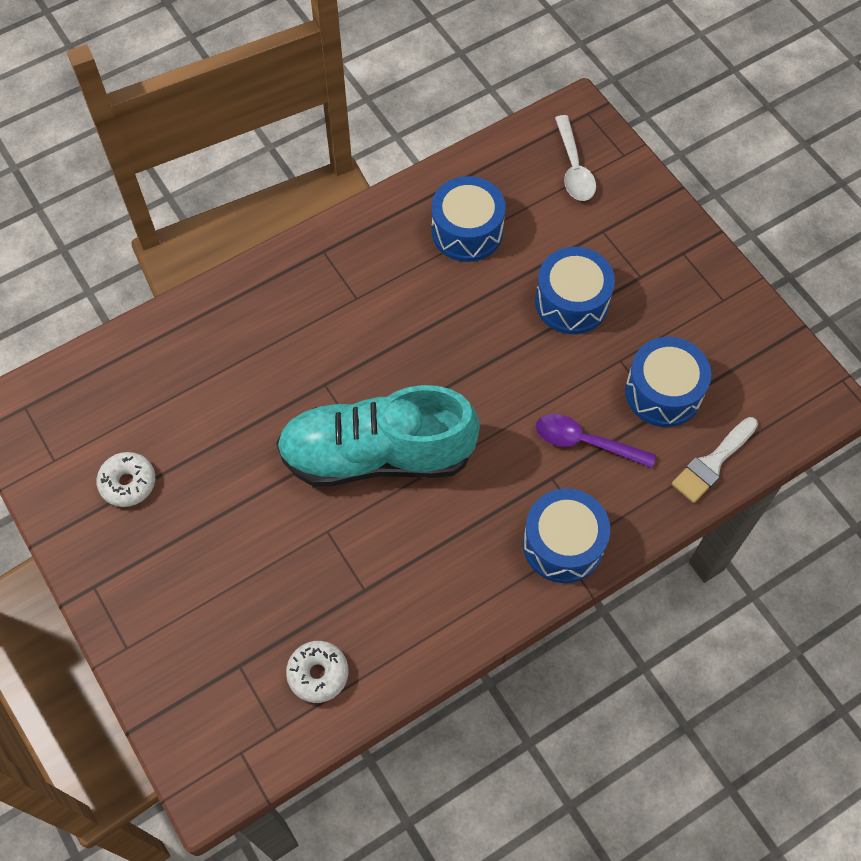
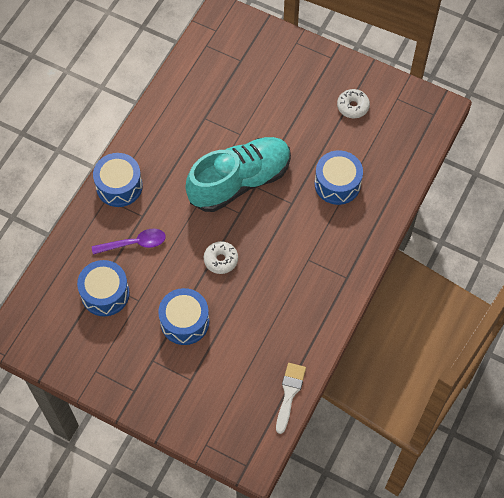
camera: 150 degrees right, 0 degrees up
white donut [286,641,348,703] -> white donut moved to [204,241,238,274]
blue drum [431,176,506,262] -> blue drum moved to [315,150,363,205]
white spoon [555,115,596,201] -> none
white brush [672,417,758,503] -> white brush moved to [276,363,306,434]

